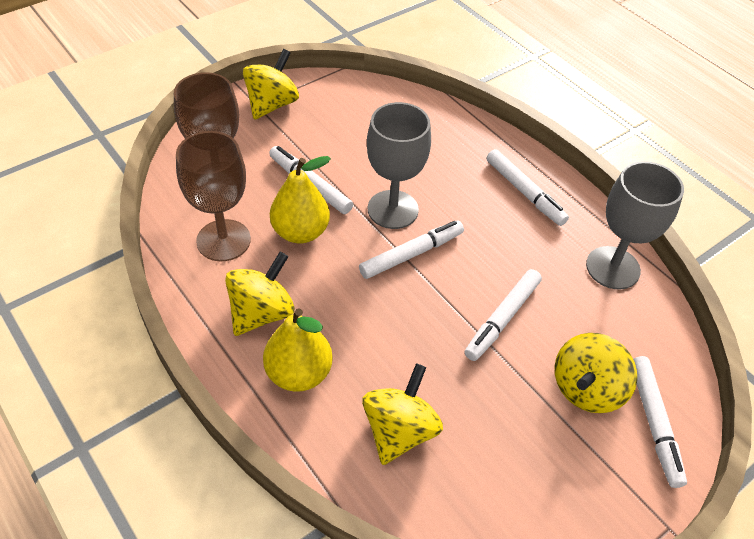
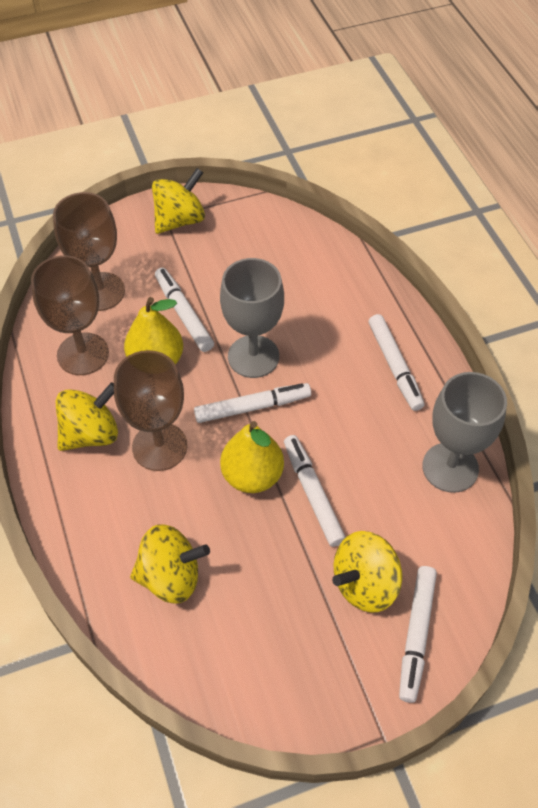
camera: 20 degrees right, 5 degrees up
yellow pear [263,308,333,392] -> yellow pear moved to [220,421,284,493]
yellow spinning top [362,363,443,465] -> yellow spinning top turned 45 degrees clockwise [130,524,210,604]
white marker [464,269,542,361] -> white marker turned 105 degrees clockwise [284,435,346,547]
none -> brown goblet [114,350,187,471]

